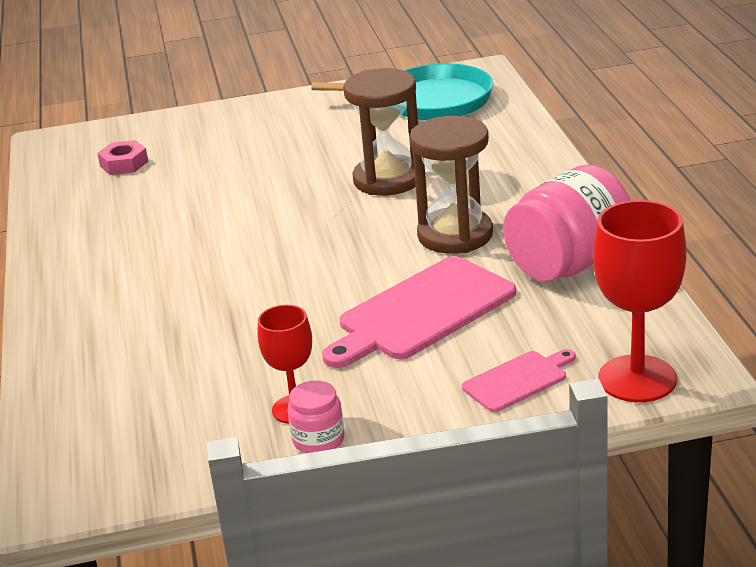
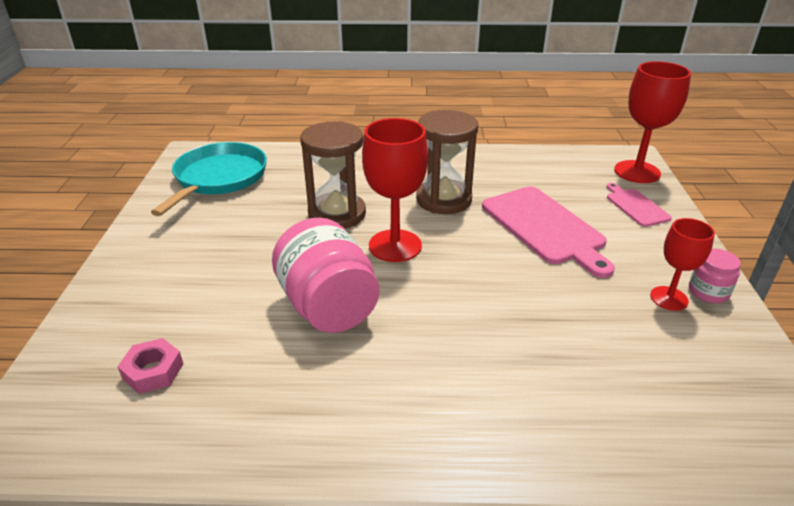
camera: 80 degrees left, 5 degrees up
pink jar [503,165,630,282] -> pink jar moved to [272,218,380,333]
none -> red goblet [362,118,428,262]

